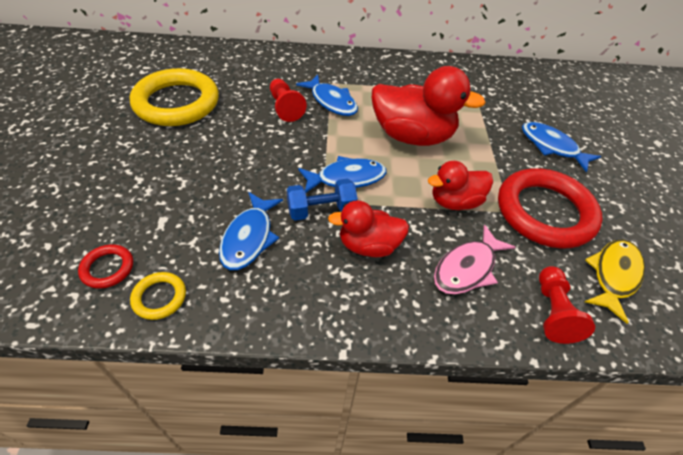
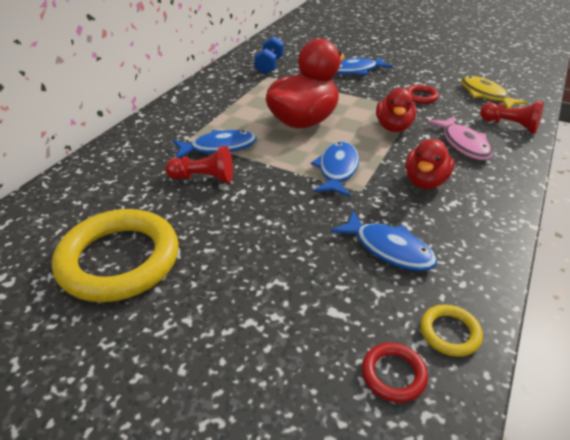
camera: 60 degrees left, 10 degrees down
blue dumbbell [287,179,358,221] -> blue dumbbell moved to [254,36,284,74]
red ring [498,168,603,248] -> red ring [406,85,439,104], size x0.43

